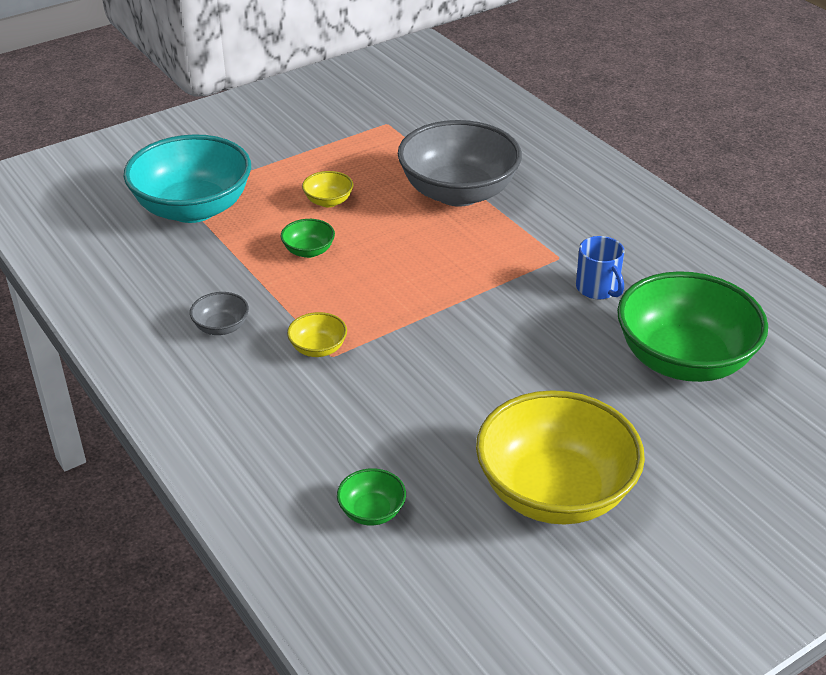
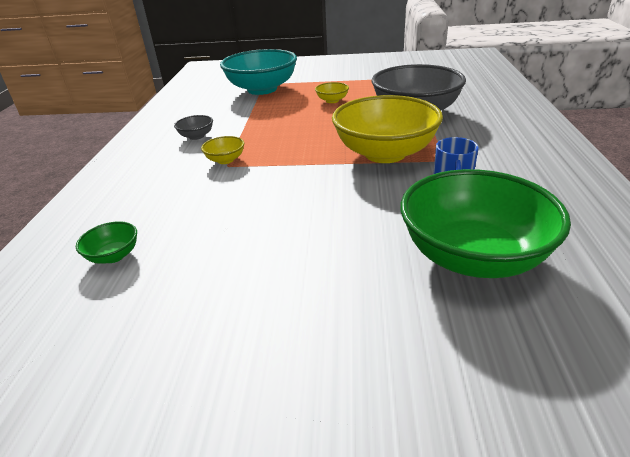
camera: 40 degrees right, 5 degrees down
green bowl [281,219,335,258] -> none
yellow bowl [476,390,645,525] -> yellow bowl moved to [332,95,443,163]

